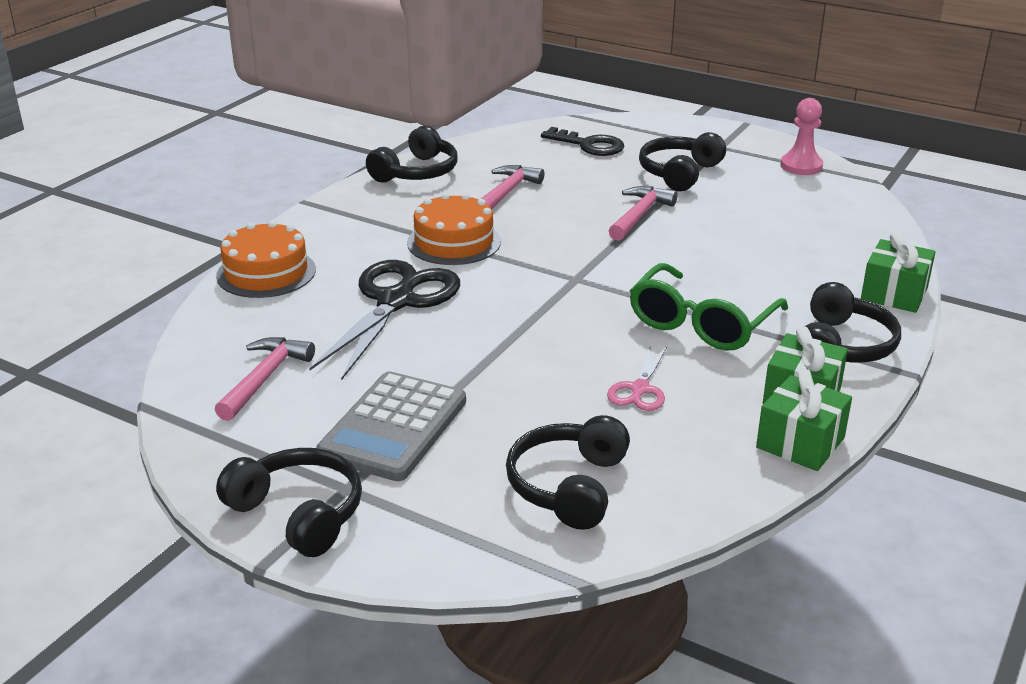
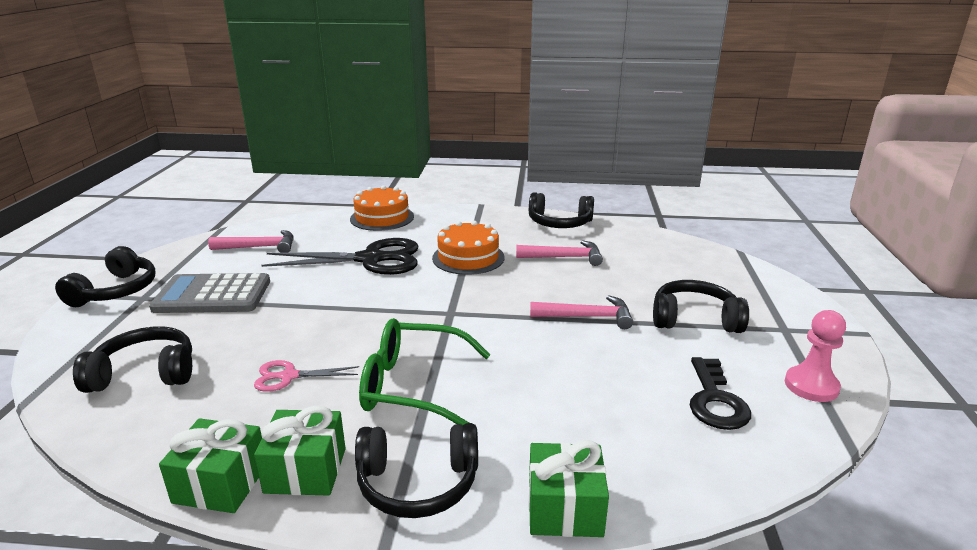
camera: 65 degrees right, 5 degrees down
black key [541,127,624,156] -> black key moved to [690,357,751,430]

